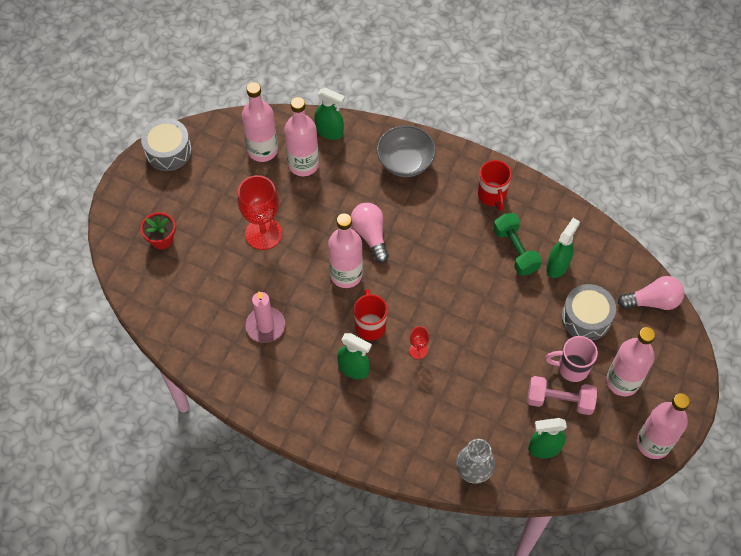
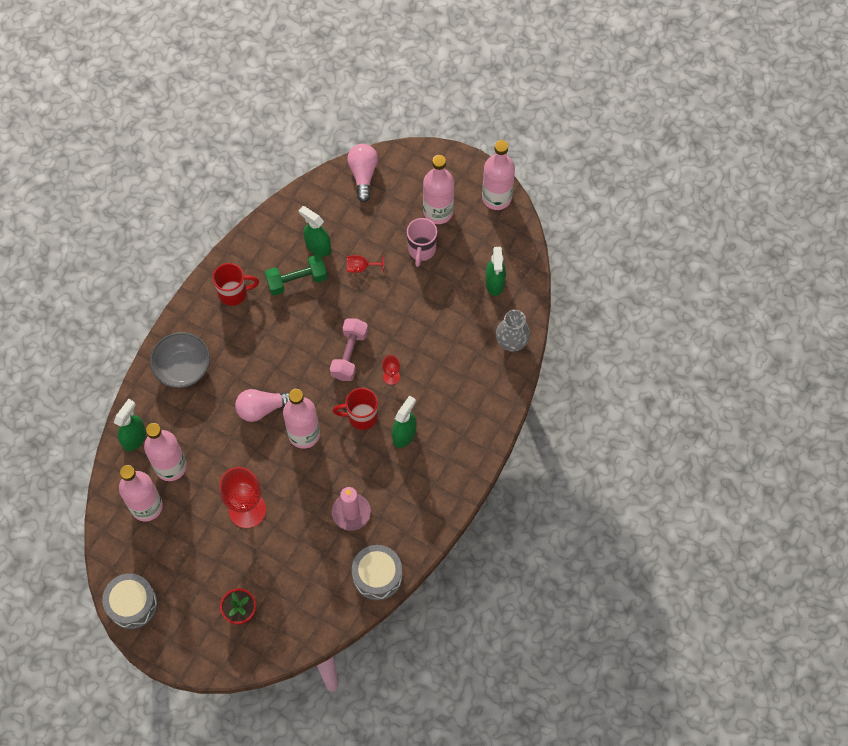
camera: 85 degrees left, 5 degrees up
pink dumbbell [527,376,597,415] -> pink dumbbell moved to [330,318,368,381]
grey drum [561,284,616,341] -> grey drum moved to [352,545,402,600]
none -> red goblet [347,255,384,273]

